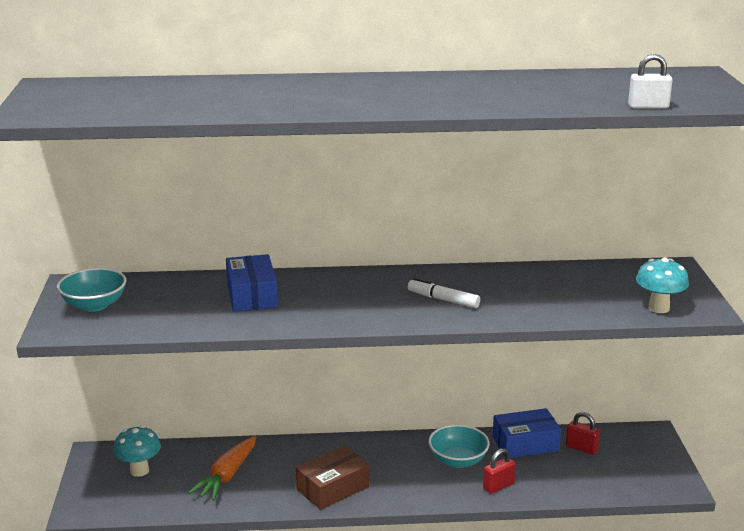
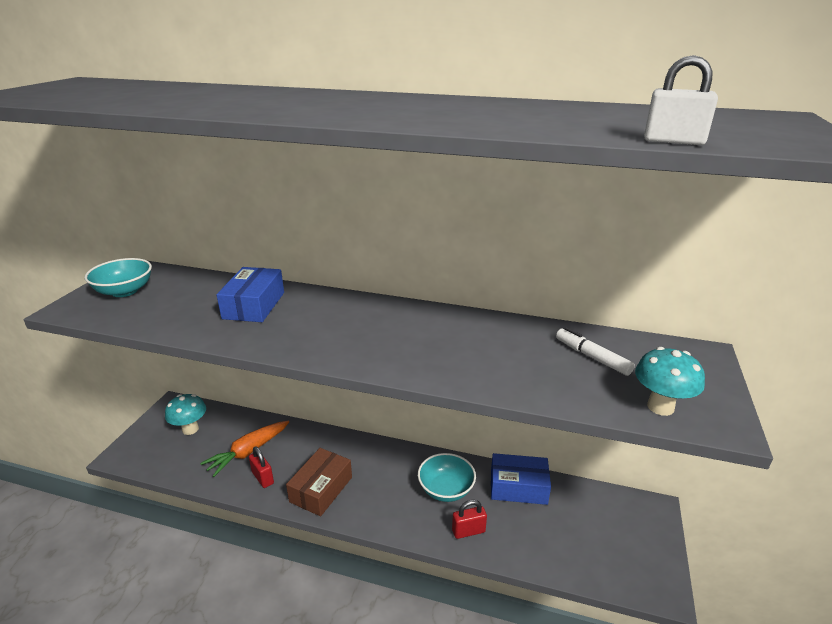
camera: 20 degrees right, 5 degrees up
brown box [296,446,369,510] -> brown box turned 45 degrees counterclockwise [286,448,352,516]
white marker [408,278,480,308] -> white marker moved to [556,327,635,376]
red padlock [566,412,600,455] -> red padlock moved to [249,447,274,488]

